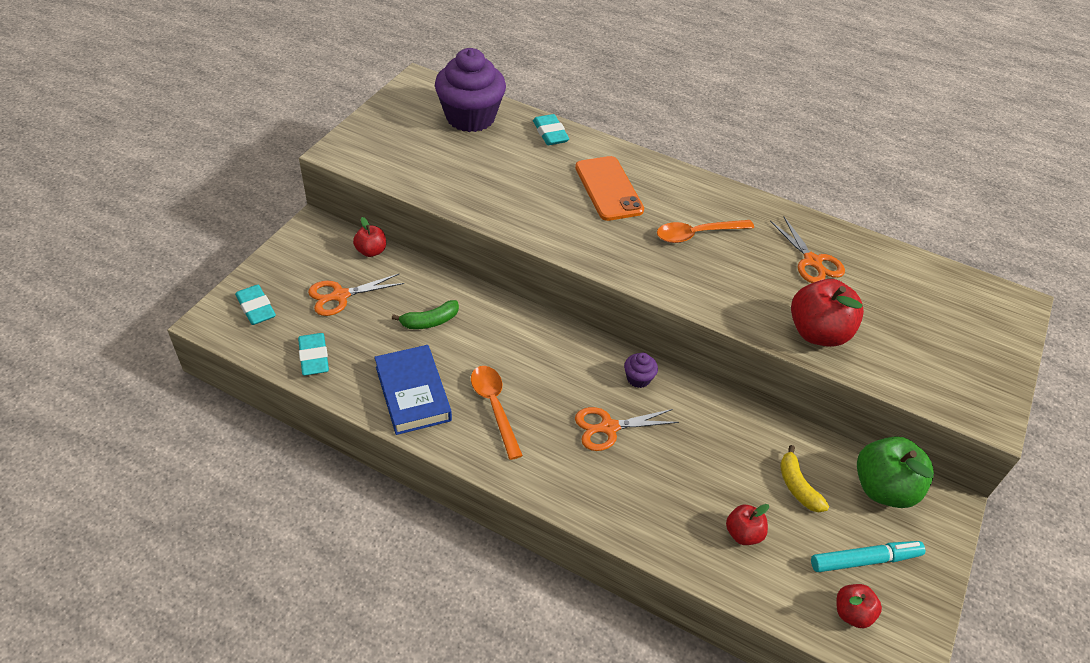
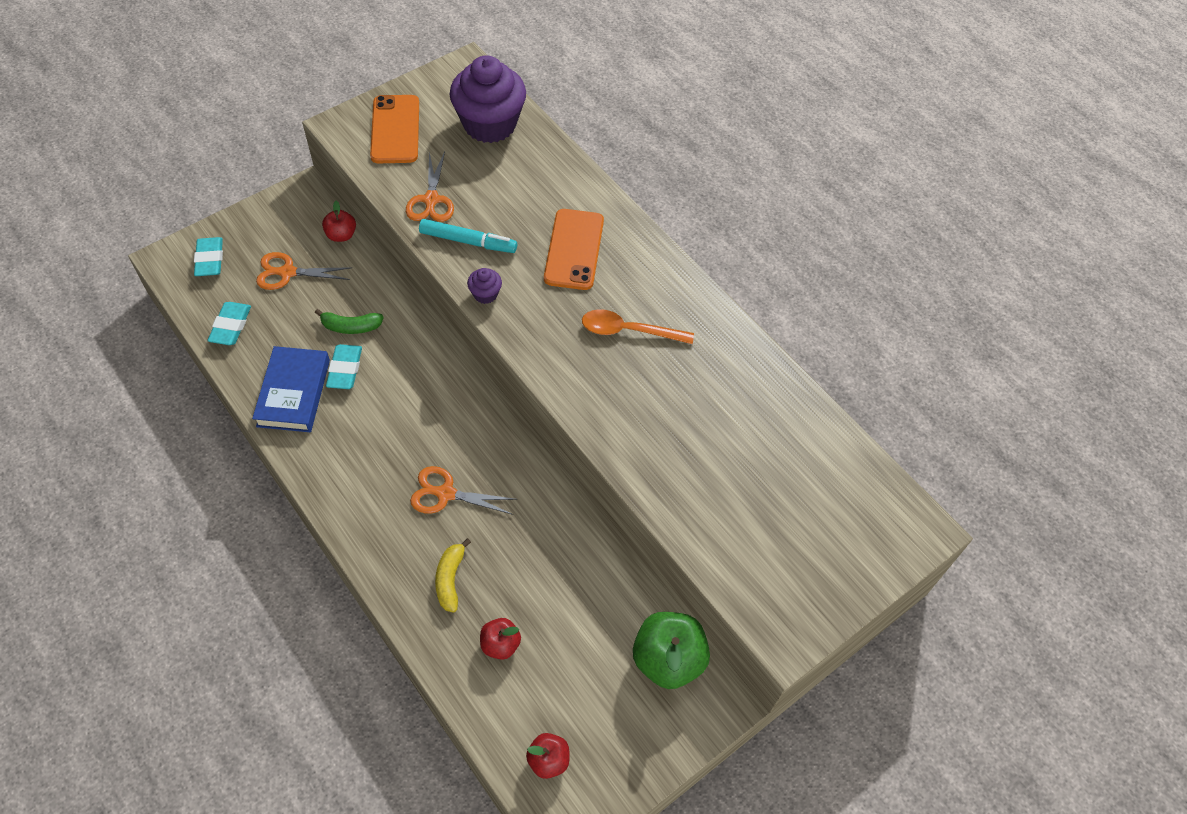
camera: 25 degrees right, 10 degrees up
orange spoon [471,366,523,460] -> none
turquoise eraser [533,114,569,145] -> turquoise eraser moved to [326,344,362,389]
purple cupcake [624,353,658,388] -> purple cupcake moved to [467,268,502,304]
orange scissors [770,217,845,283] -> orange scissors moved to [406,152,454,222]
yellow banana [780,445,829,513] -> yellow banana moved to [435,538,471,613]
red apple [791,279,864,347] -> none
turquoise marker [811,541,925,572] -> turquoise marker moved to [419,219,517,253]
none -> orange phone [370,95,419,163]

